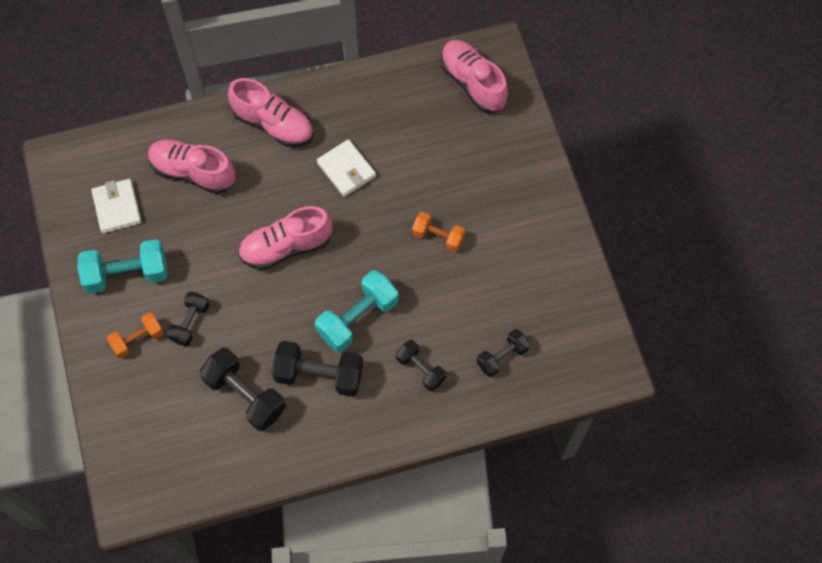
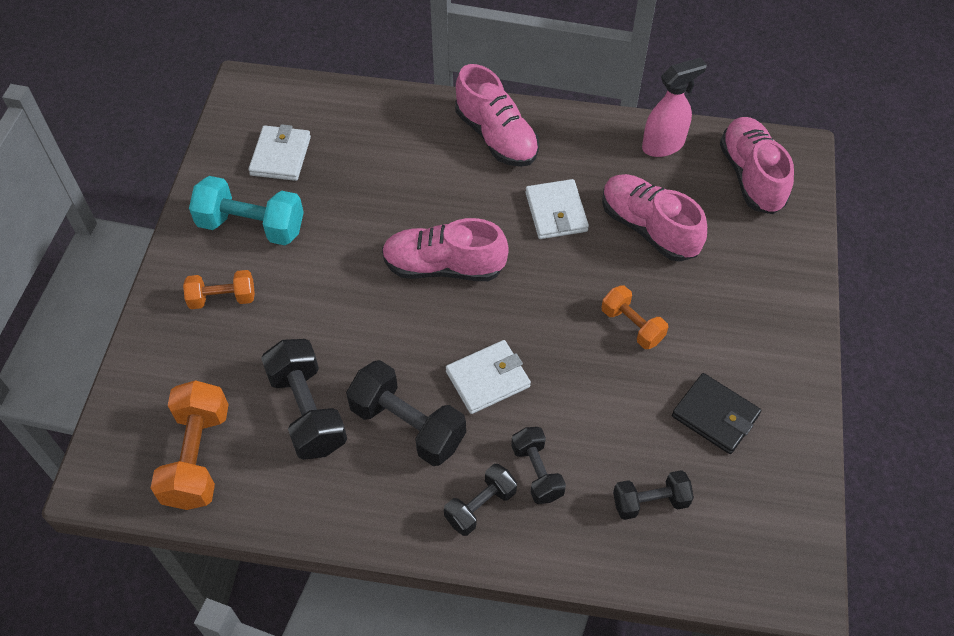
camera: 25 degrees right, 10 degrees down
pink shoe [148,139,236,194] -> pink shoe moved to [602,174,707,262]
black dumbbell [166,292,210,346] -> black dumbbell moved to [444,464,517,536]
turquoise dumbbell [315,270,398,352] -> white wallet [446,340,531,414]
none -> orange dumbbell [151,380,229,510]
none -> pink spray bottle [642,57,707,157]
none -> black wallet [672,373,761,454]

